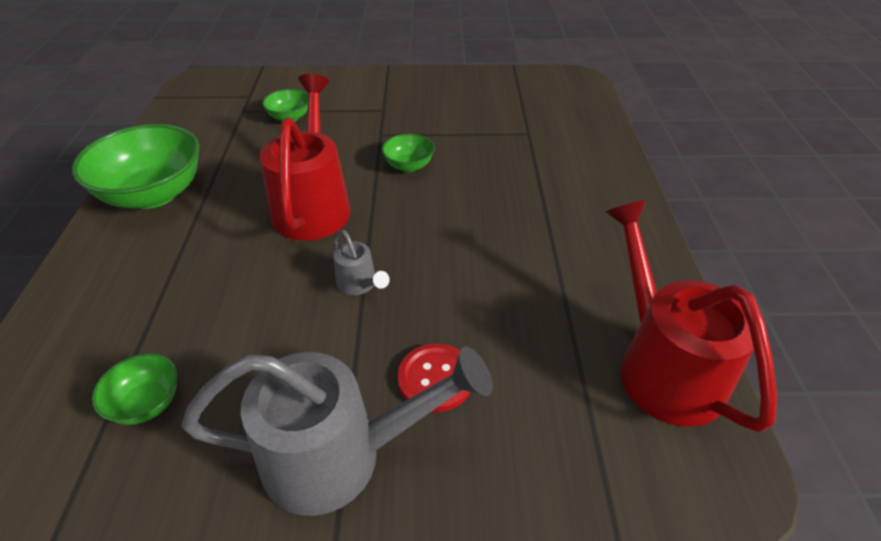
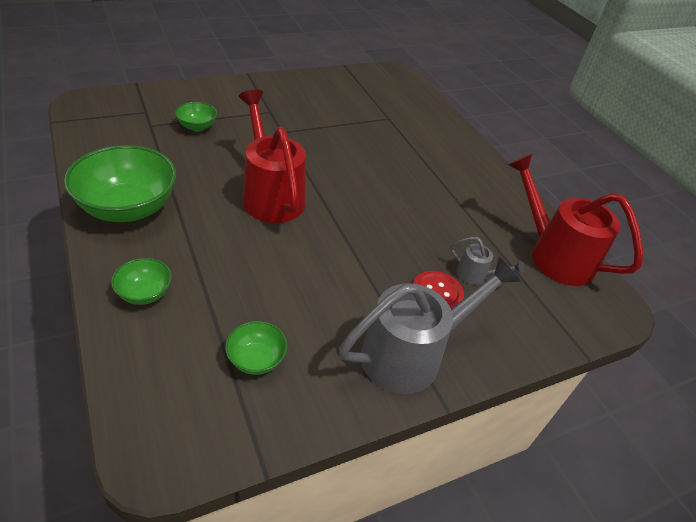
camera: 30 degrees left, 0 degrees up
grey watering can [333,230,390,295] -> grey watering can moved to [450,237,524,285]
green bowl [382,134,435,172] -> green bowl moved to [111,258,172,305]

